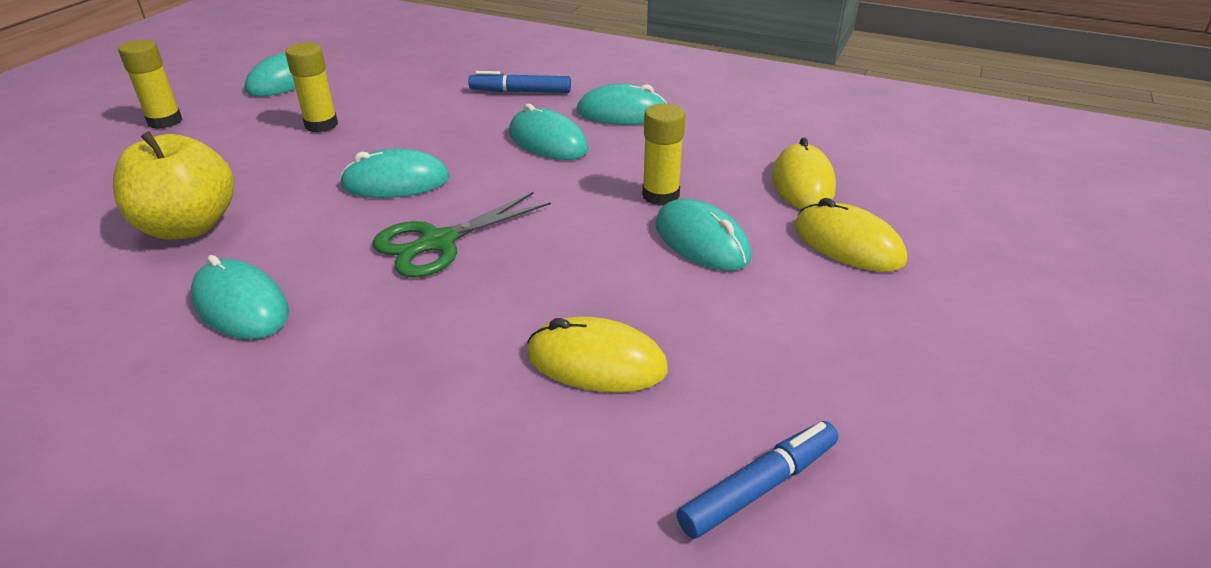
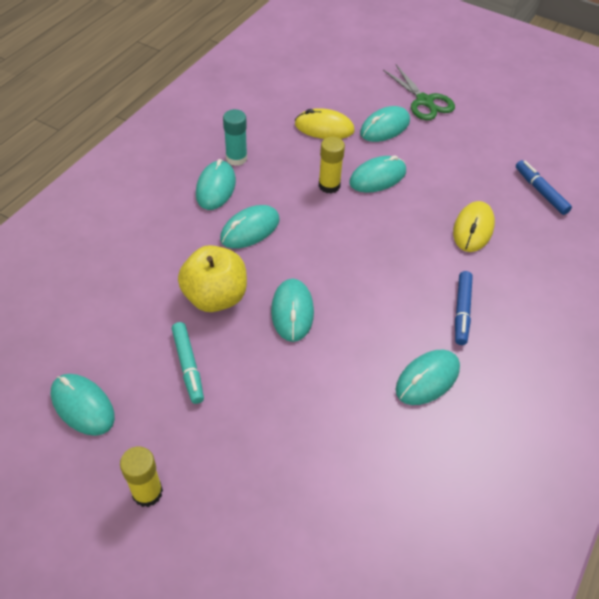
camera: 85 degrees left, 15 degrees up
yellow apple [113,131,234,240] -> yellow apple moved to [178,245,247,312]
yellow glue stick [285,42,338,133] -> turquoise marker [172,322,204,404]
green scissors [373,192,551,278] -> green scissors moved to [383,65,455,120]
blue marker [468,71,571,93] -> blue marker moved to [455,271,473,345]
yellow mouse [794,198,907,272] -> turquoise mouse [360,106,410,142]
none -> turquoise glue stick [223,109,247,166]

